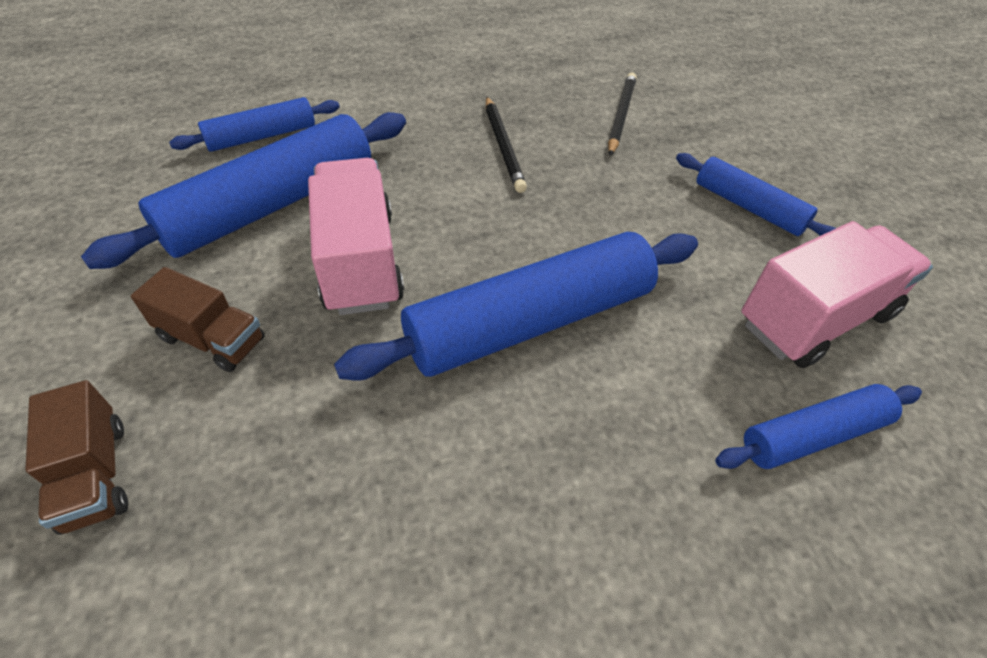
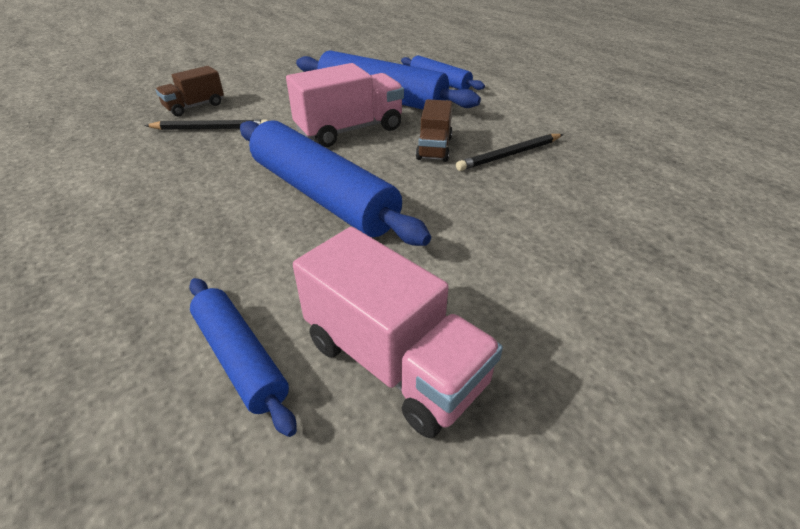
camera: 75 degrees right, 10 degrees down
brown truck [131,267,265,372] -> brown truck moved to [416,99,452,162]
black pencil [608,72,637,156] -> black pencil moved to [144,119,268,130]
blue rolling pin [676,153,836,236] -> none

